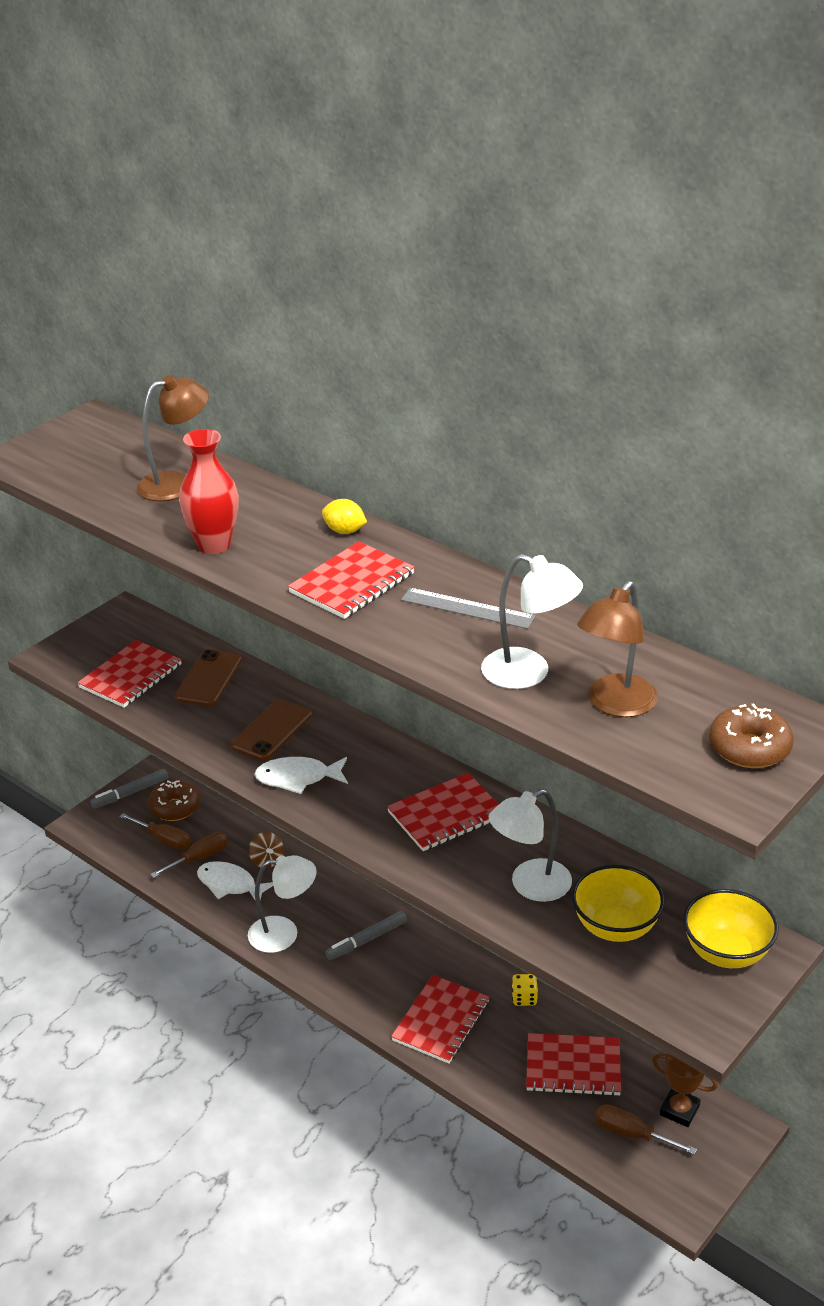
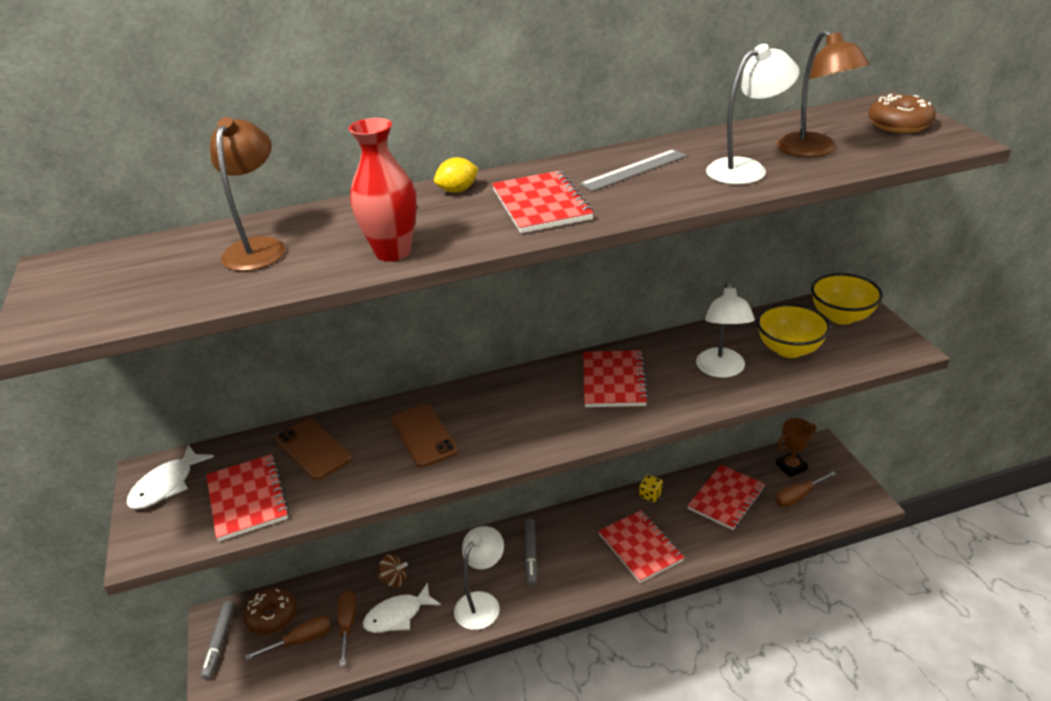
camera: 55 degrees left, 0 degrees up
white fish [254,757,348,794] -> white fish moved to [127,445,214,509]

